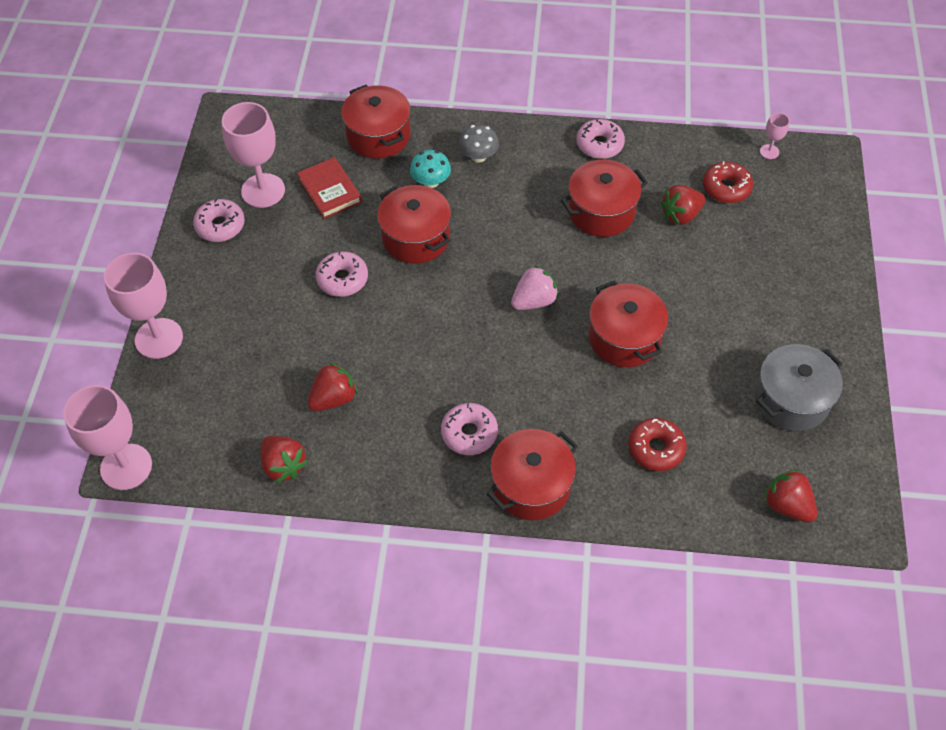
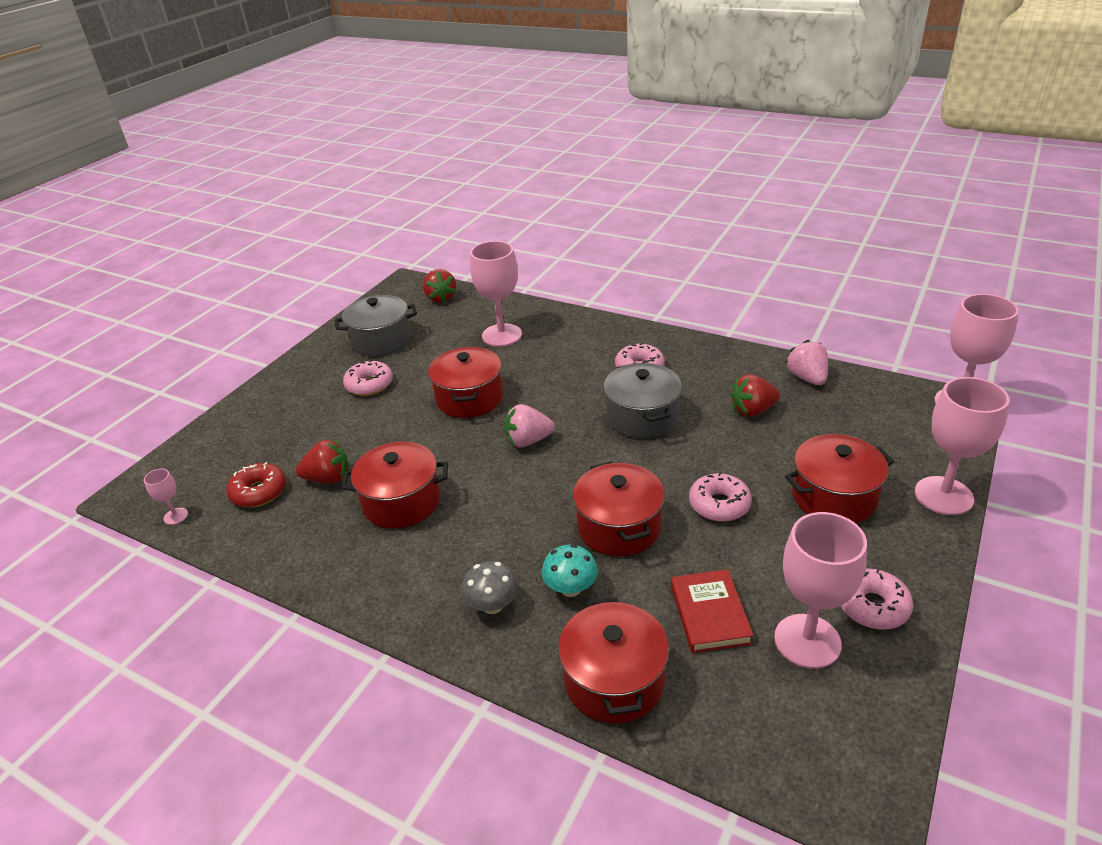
camera: 155 degrees left, 20 degrees down
red strawberry [261,435,308,483] -> pink strawberry [786,340,828,385]
red pot [487,429,578,520] -> red pot moved to [785,434,894,523]
pink donut [576,118,625,159] -> pink donut moved to [343,359,393,396]
red donut [628,418,687,471] -> pink goblet [470,241,522,347]
none -> grey pot [604,363,682,439]

